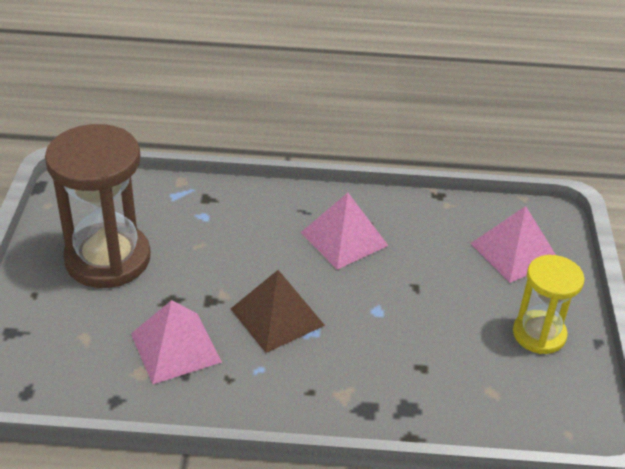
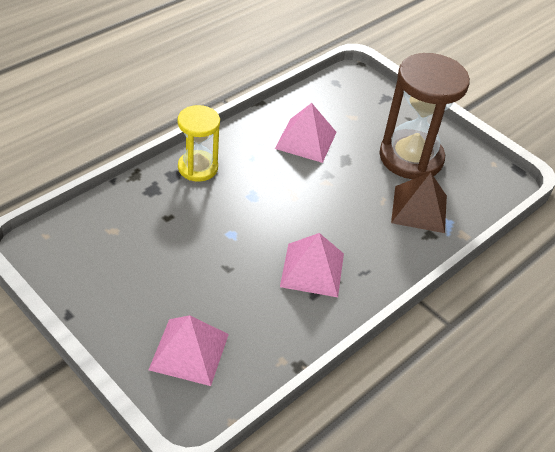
camera: 130 degrees right, 5 degrees up
brown pyramid [231,270,325,353] -> brown pyramid moved to [391,172,447,233]
yellow hourglass [513,255,585,354] -> yellow hourglass moved to [177,105,220,182]

